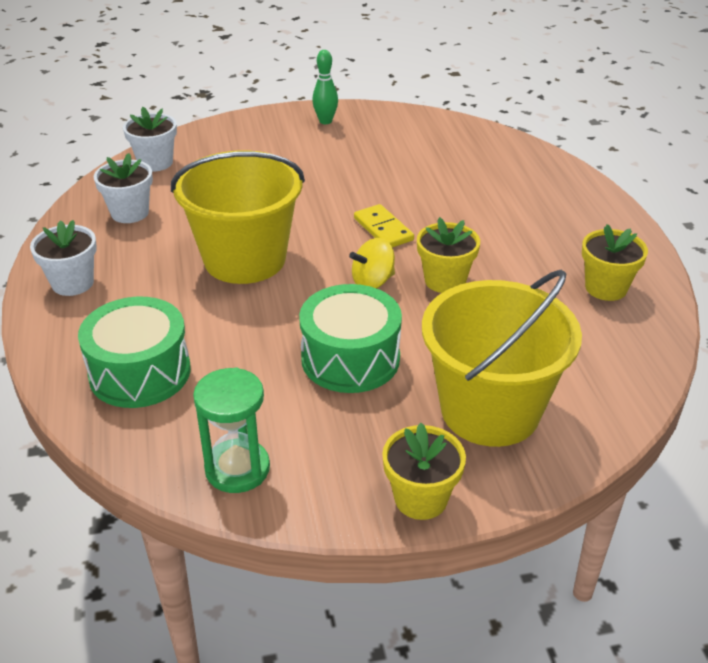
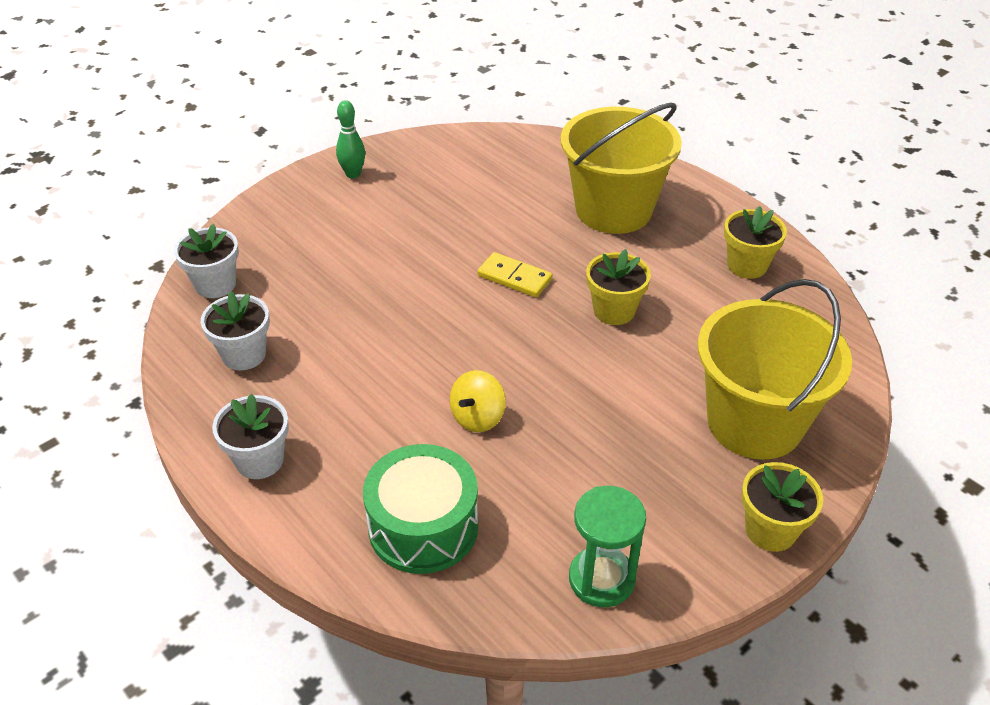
camera: 30 degrees left, 5 degrees up
yellow bucket [171,150,305,284] -> yellow bucket moved to [561,103,682,234]
green drum [299,284,402,393] -> none
yellow spinning top [349,238,395,289] -> yellow spinning top moved to [450,370,506,432]

